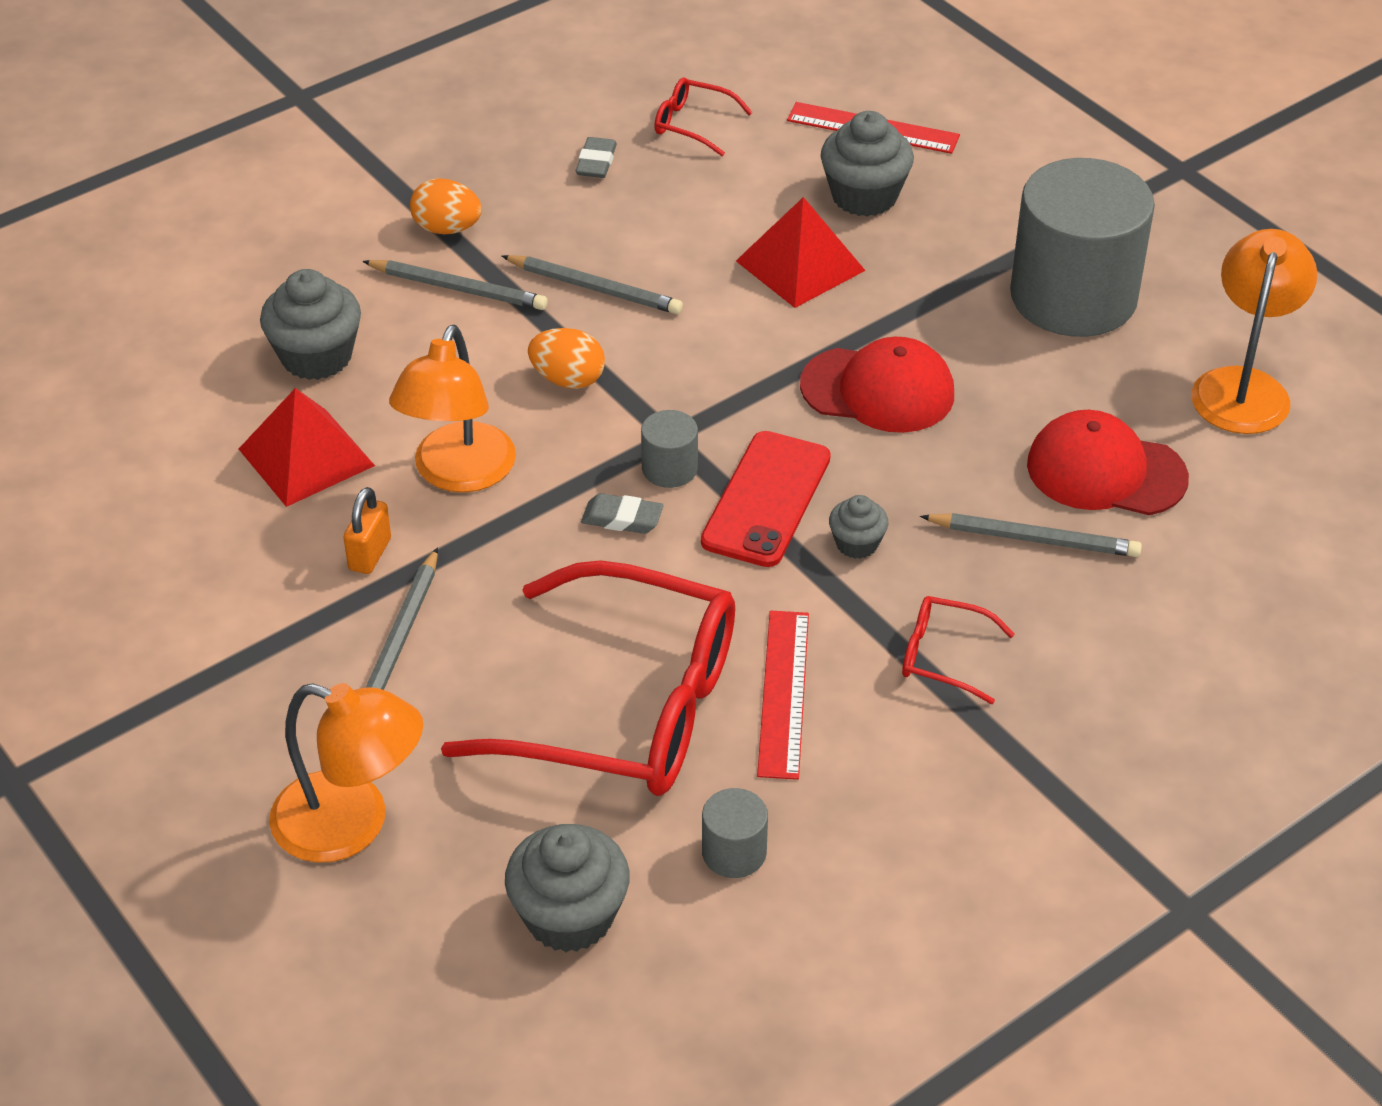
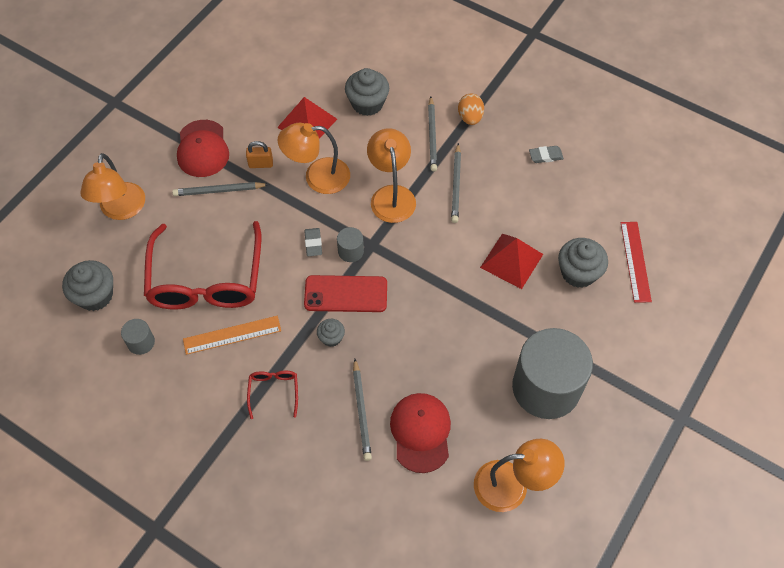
camera: 70 degrees right, 15 degrees up
orange egg [528,328,605,389] -> orange lamp [367,128,416,223]
red glasses [654,77,753,156] -> none
red ruler [757,611,809,780] -> orange ruler [183,316,281,355]
red cap [800,337,954,433] -> red cap moved to [177,120,229,177]

